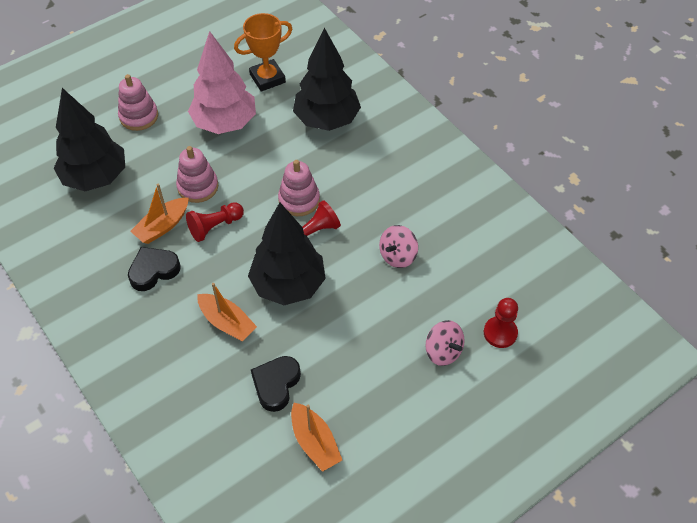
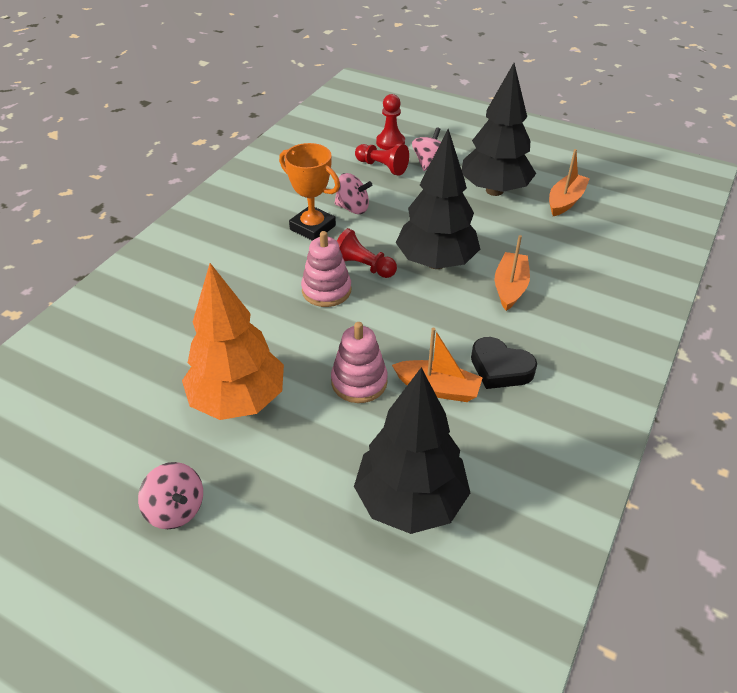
camera: 115 degrees left, 10 degrees down
pink stacking toy [118,74,158,131] -> none
red pawn [186,202,244,242] -> red pawn moved to [355,144,409,176]
pink tree [188,31,256,134] -> orange tree [182,263,284,420]
orange trophy [234,13,292,92] -> orange trophy moved to [279,143,340,241]
black heart [251,356,301,412] -> none
black tree [293,28,361,131] -> black tree moved to [462,63,536,196]
none -> pink spinning top [138,462,203,529]

